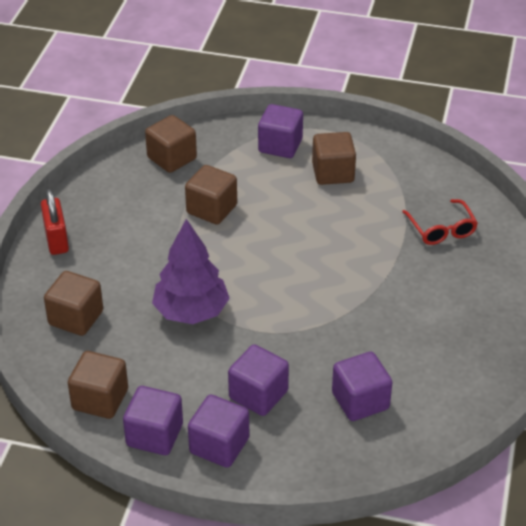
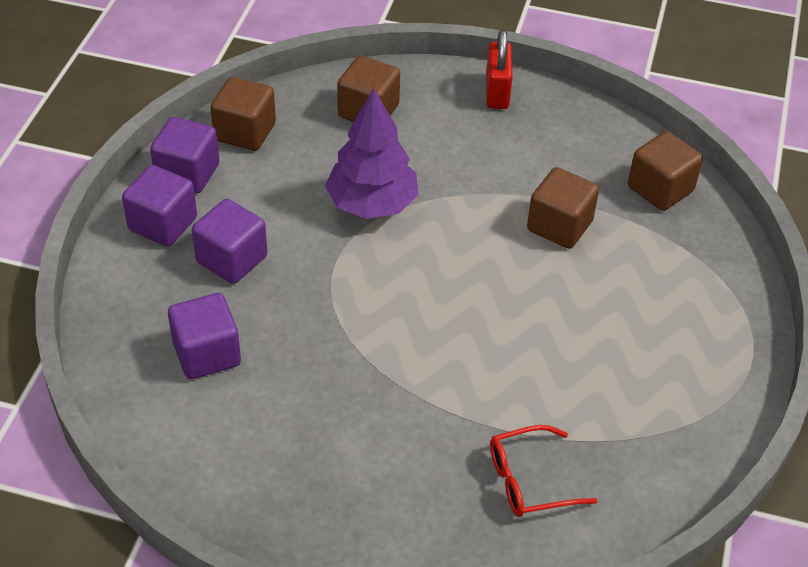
camera: 90 degrees right, 5 degrees up
red padlock [41,189,69,255] -> red padlock turned 75 degrees counterclockwise [486,30,513,109]
purple cube [258,104,303,158] -> none
brown cube [312,132,356,185] -> none

